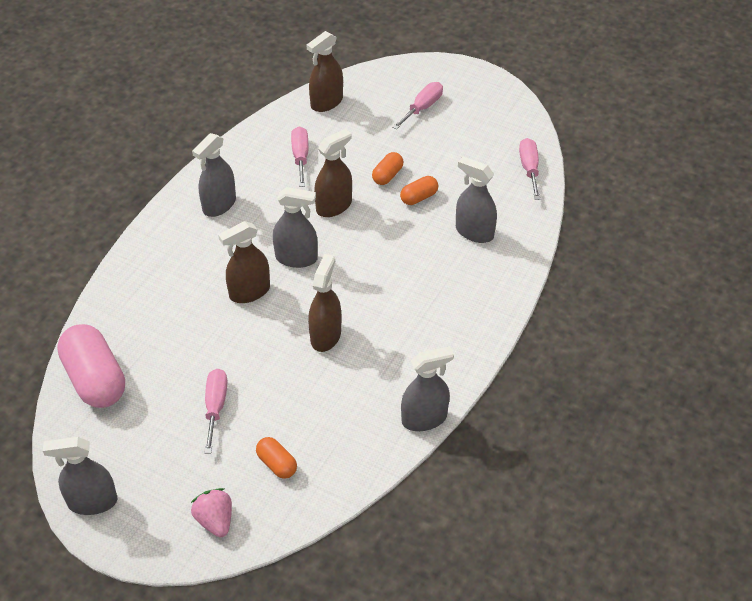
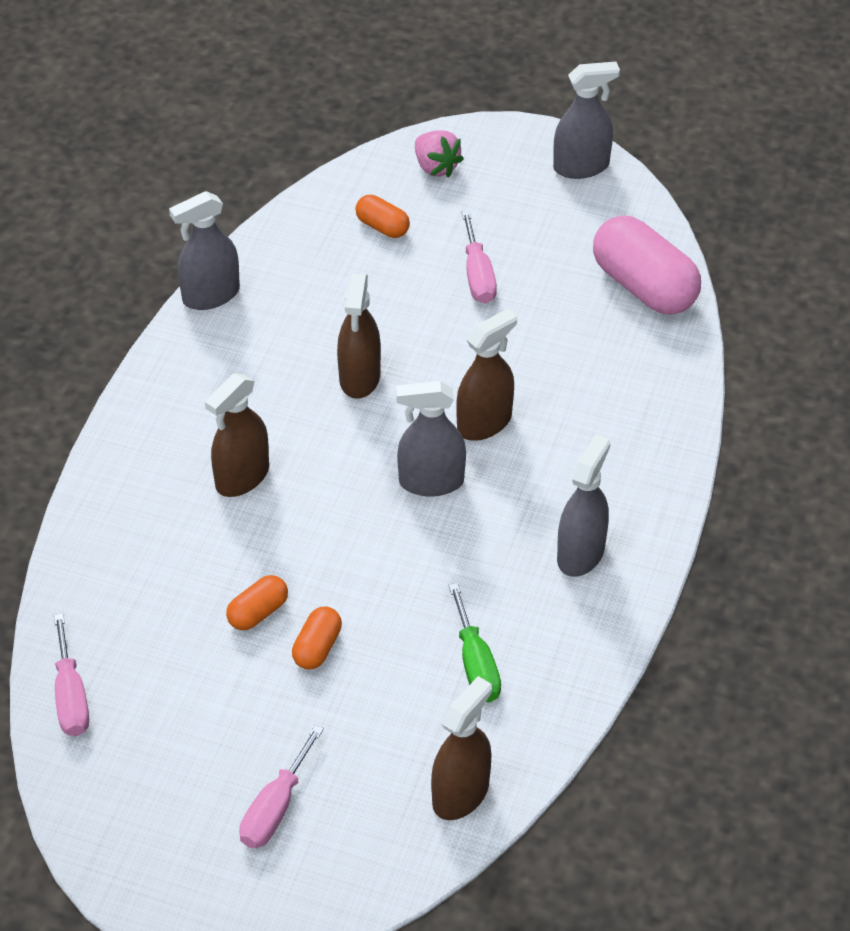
camera: 170 degrees right, 0 degrees up
pink screwdriver [291,126,308,187] -> green screwdriver [449,583,501,702]
brown spray bottle [314,129,352,217] -> brown spray bottle moved to [205,373,269,497]
grey spray bottle [456,157,497,243] -> none

